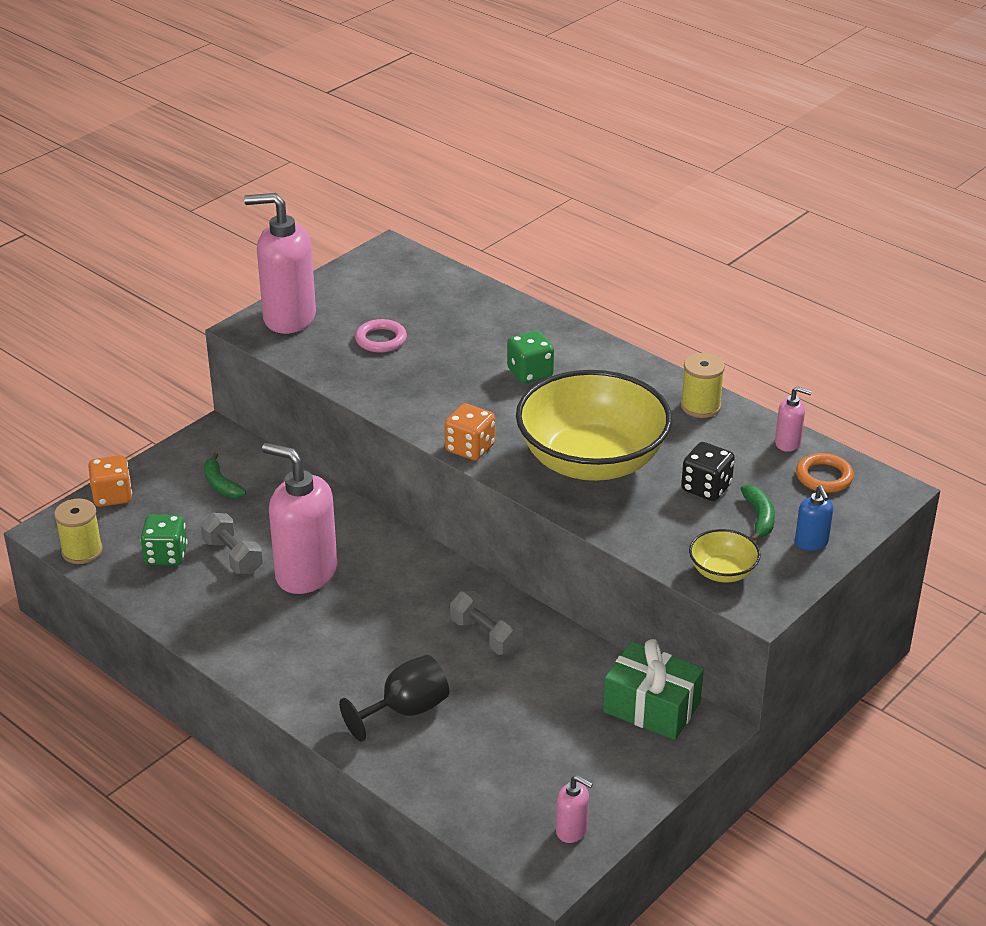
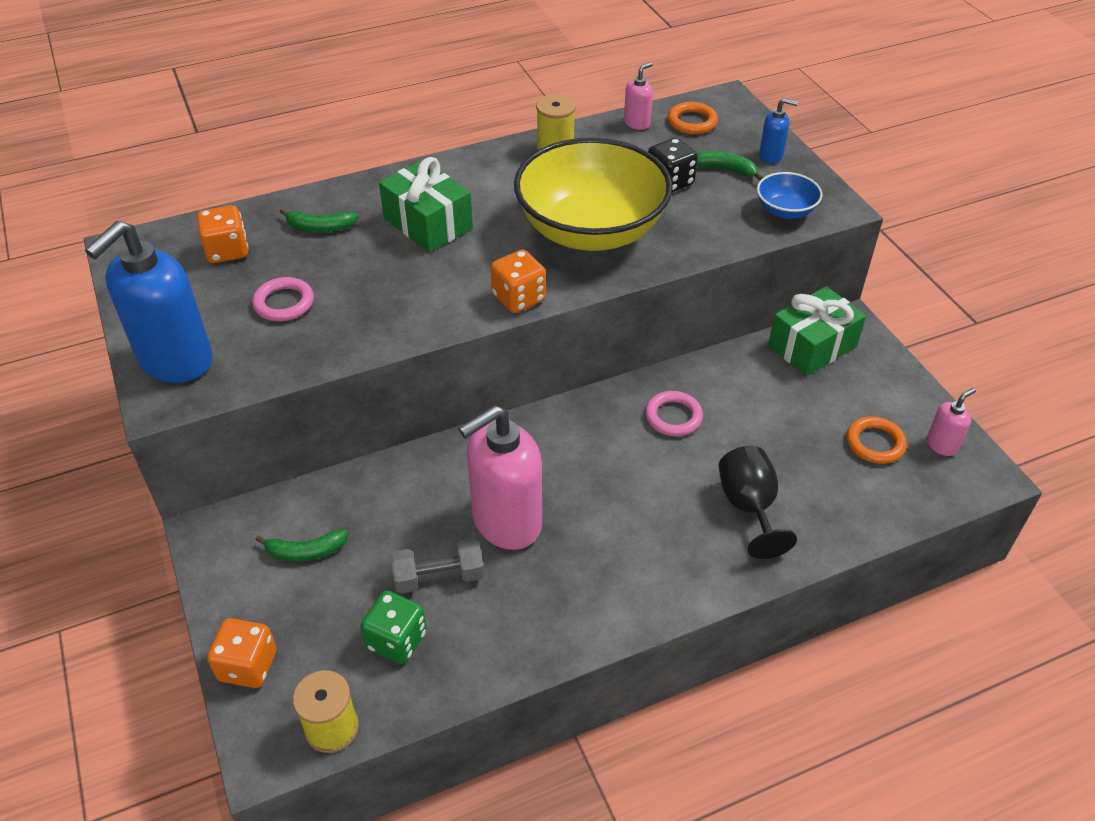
camera: 65 degrees left, 10 degrees up
pink soap dispenser [244,193,316,334] -> blue soap dispenser [85,221,213,383]
grey dumbbell [450,591,523,655] -> pink ring [645,391,703,436]
green dice [507,331,554,383] -> green gift [379,157,473,252]
yellow bowl [689,529,761,582] -> blue bowl [757,172,823,219]
none -> orange dice [197,205,248,263]
none -> green banana [279,208,359,232]
none -> orange ring [846,416,907,464]

